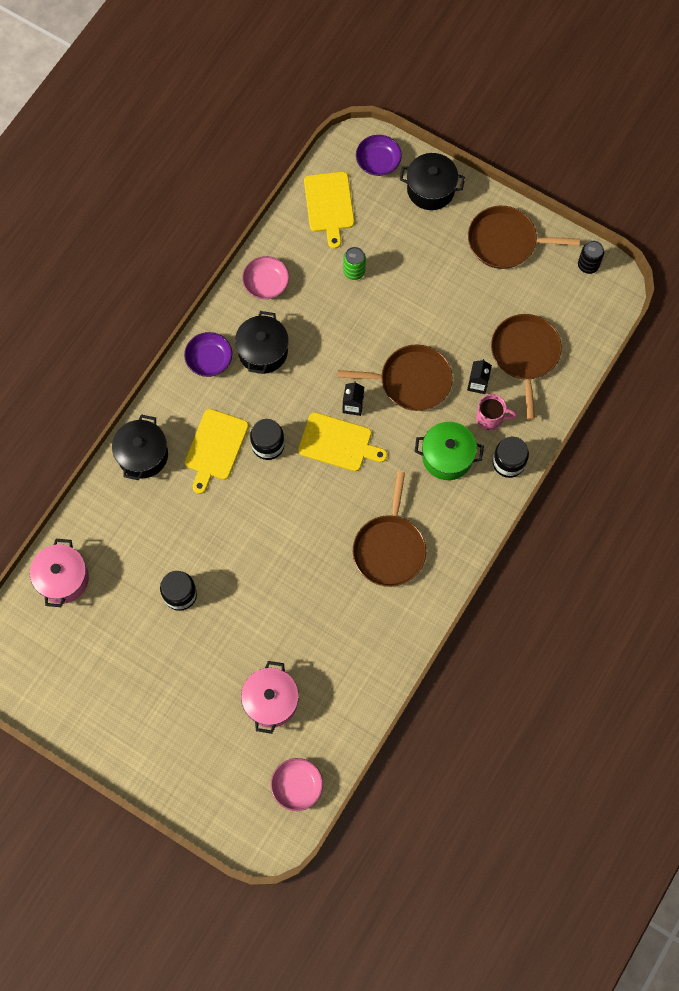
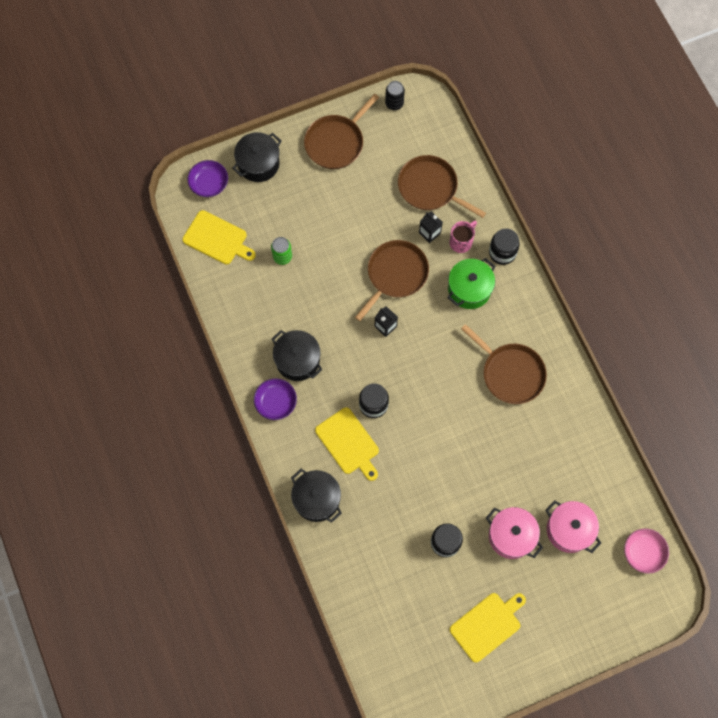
camera: 55 degrees left, 0 degrees up
pink pot [30,539,89,607] -> pink pot moved to [486,507,543,559]
pink bowl [242,256,289,299] -> none
yellow cutting board [298,412,387,472] -> yellow cutting board moved to [450,593,526,662]

